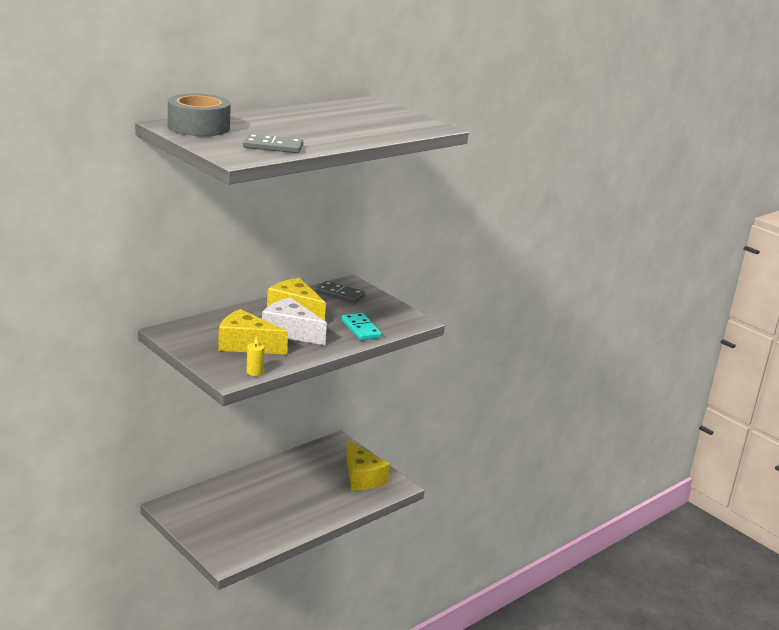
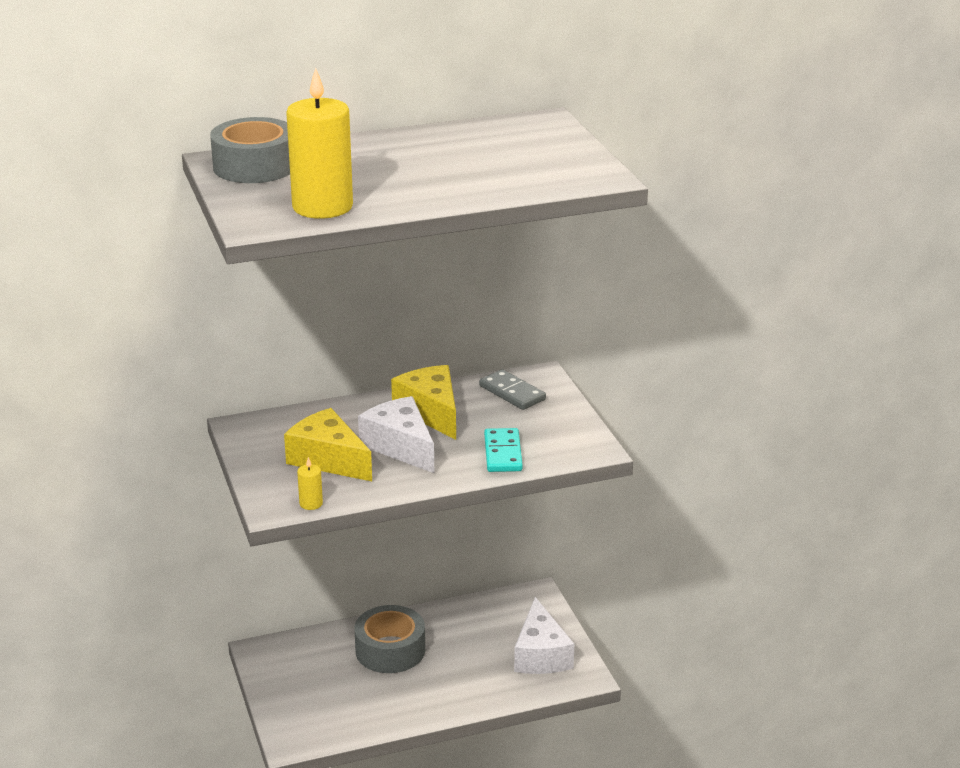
camera: 25 degrees right, 5 degrees up
grey domino [243,134,303,153] -> yellow candle [286,67,353,219]
yellow cheese [346,440,390,491] -> white cheese [514,597,574,674]
none -> grey tape [354,605,425,673]

